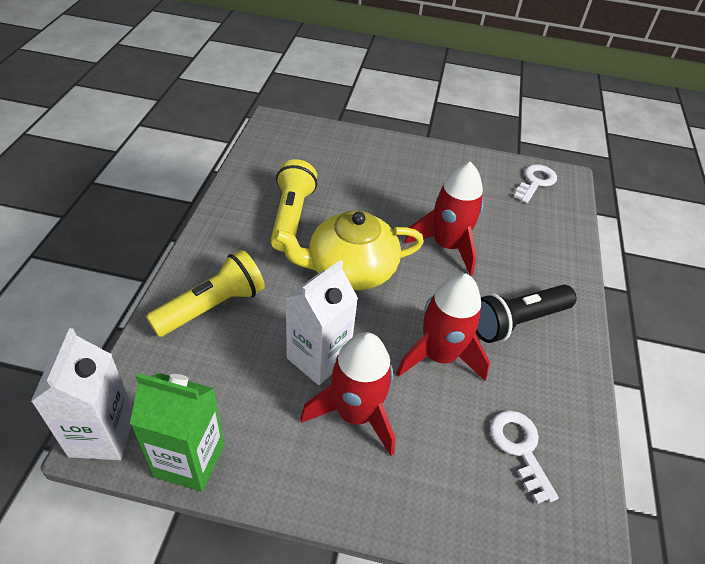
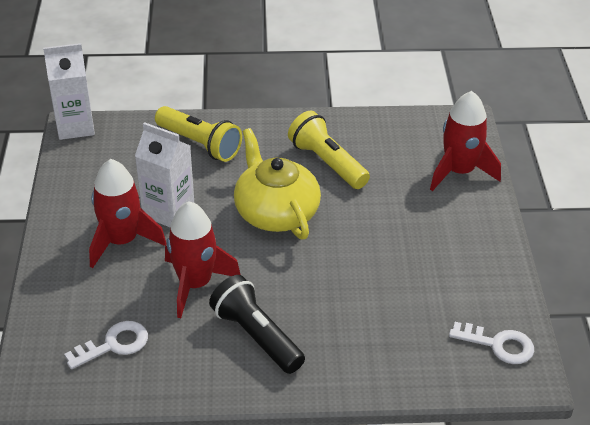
camera: 80 degrees right, 5 degrees down
green carton [130,373,224,492] -> none
yellow flashlight [271,159,317,251] -> yellow flashlight turned 120 degrees counterclockwise [288,110,370,189]
red rocket [405,162,483,276] -> red rocket moved to [430,91,501,191]

